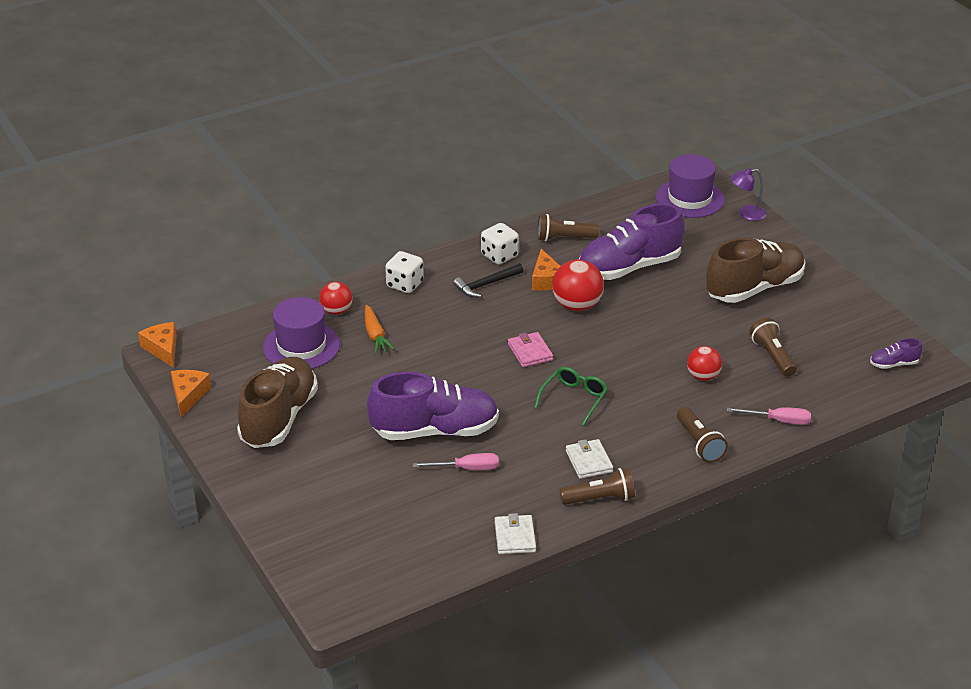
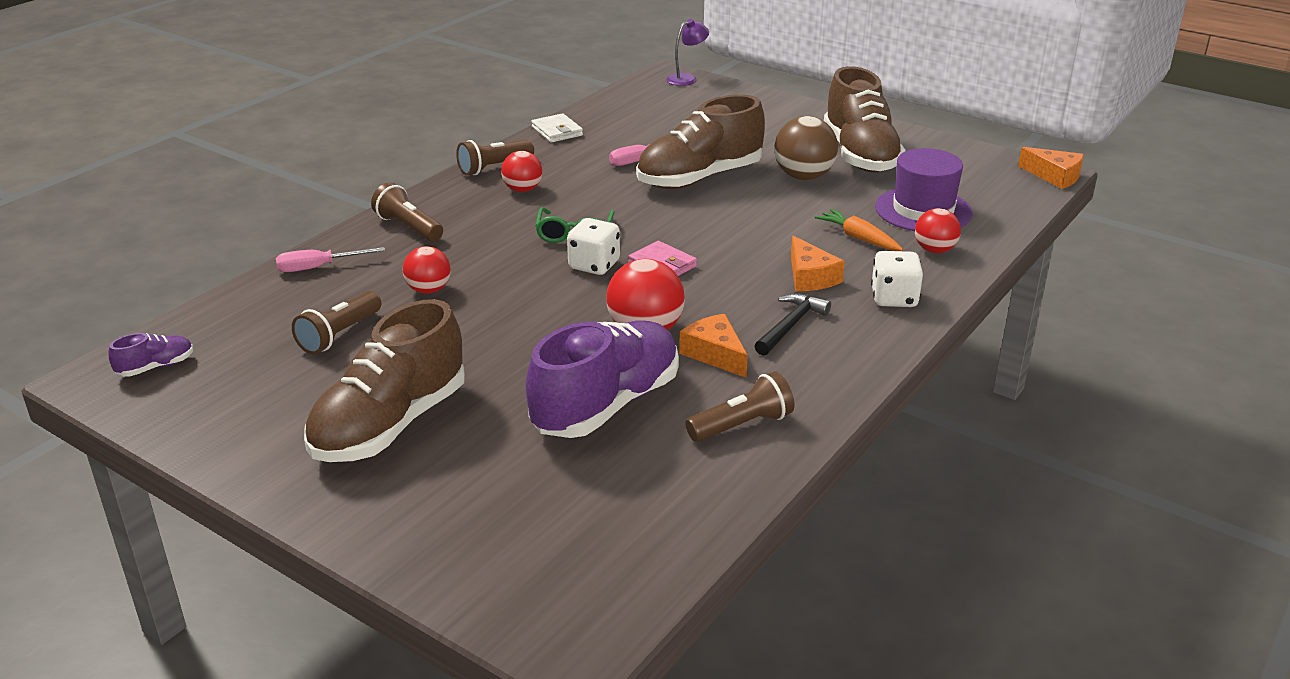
camera: 155 degrees right, 5 degrees down
orange cheese [171,370,211,418] -> orange cheese moved to [791,236,845,291]
purple shoe [367,372,499,440] -> brown shoe [636,95,765,189]
white dice [481,223,519,265] -> white dice moved to [567,218,620,275]
white wallet [566,439,613,479] -> red ball [501,151,543,192]
purple hat [656,154,725,218] -> none
purple lamp [730,168,767,221] -> purple lamp moved to [666,19,709,86]
brown flashlight [749,317,797,377] -> brown flashlight turned 75 degrees clockwise [292,291,381,354]
none -> brown ball [774,116,838,180]

